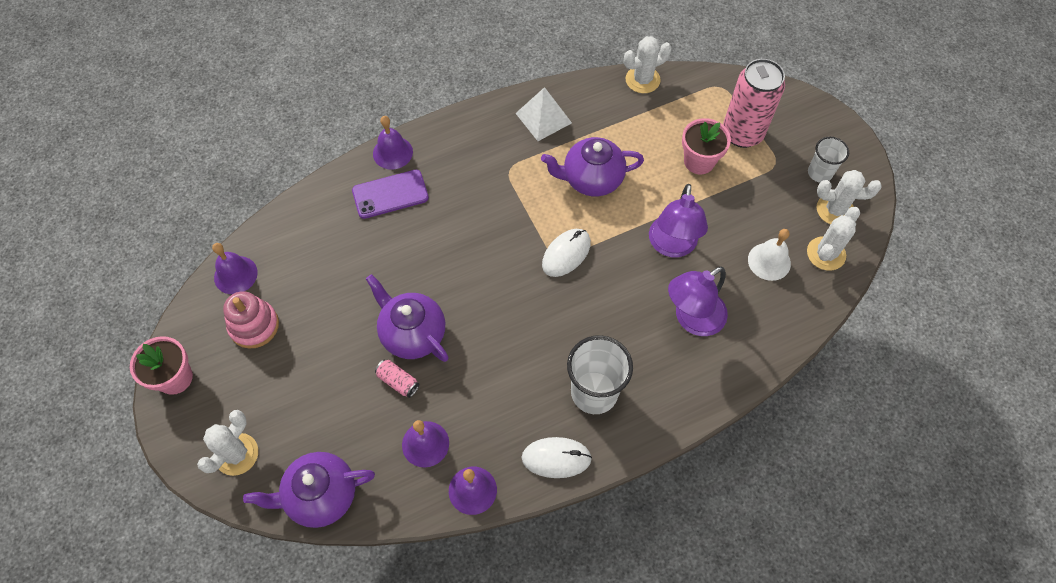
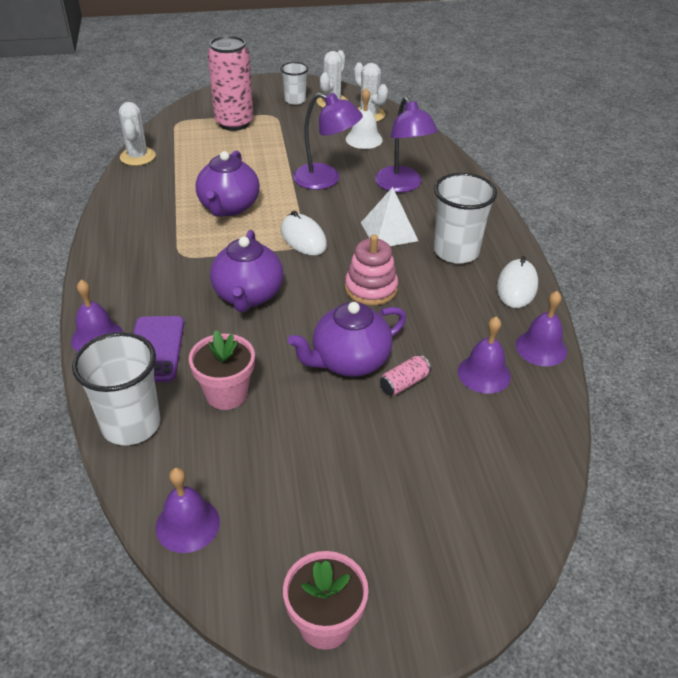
camera: 75 degrees left, 20 degrees down
white cactus [197,410,258,476] -> none
pink stacking toy [223,291,279,349] -> pink stacking toy moved to [345,235,398,305]
purple teapot [243,452,375,528] -> purple teapot moved to [210,230,283,312]
white pyramid [516,87,572,141] -> white pyramid moved to [361,187,418,246]
pink flower pot [682,118,731,174] -> pink flower pot moved to [189,330,255,410]
none -> white cup [72,332,160,445]

